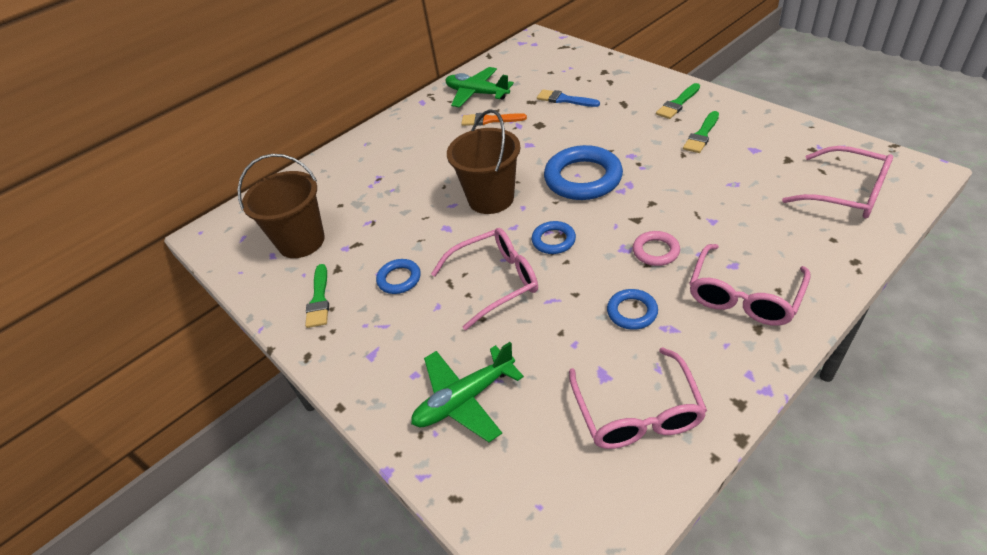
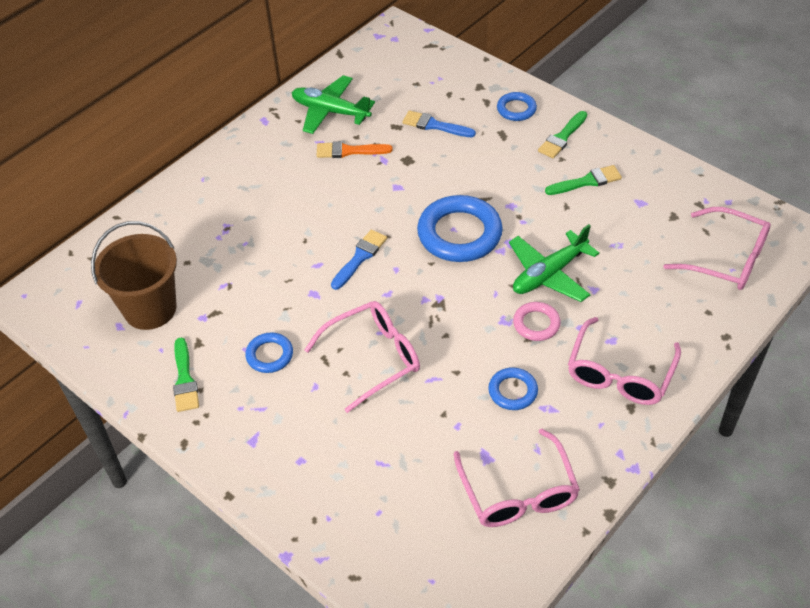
camera: 10 degrees left, 5 degrees up
green plane [411,342,524,442] -> green plane moved to [509,224,599,302]
brown bucket [447,109,520,214] -> blue brush [331,230,387,290]
blue ring [532,221,576,254] -> blue ring moved to [497,92,537,121]
green brush [683,111,719,153] -> green brush turned 135 degrees counterclockwise [545,165,622,195]

